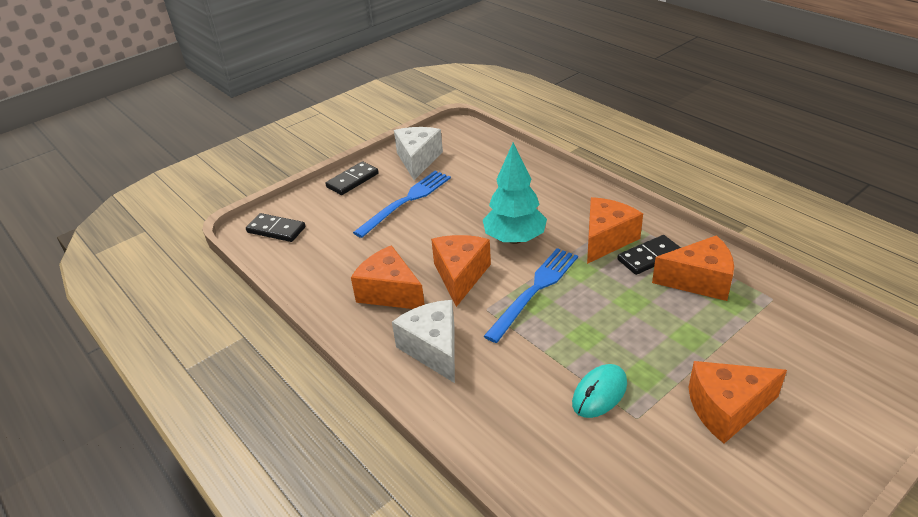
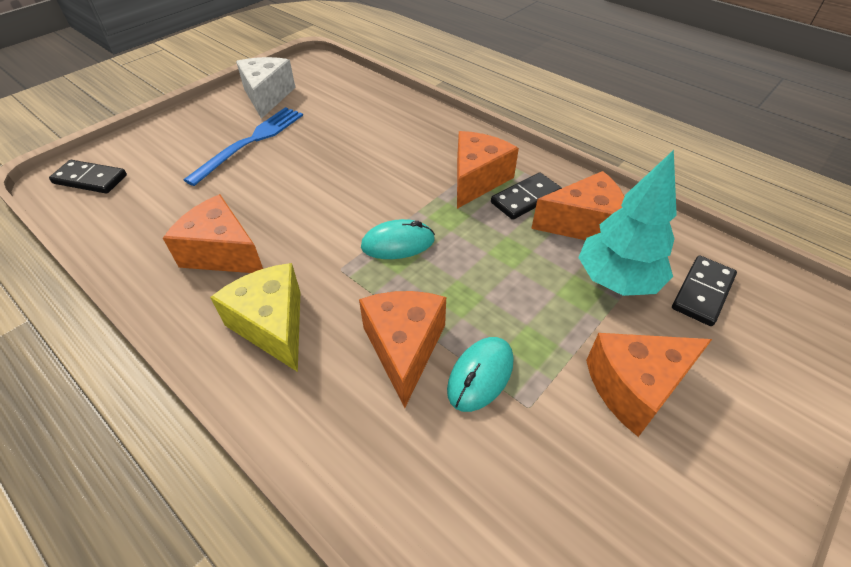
camera: 10 degrees left, 10 degrees up
black domino [325,161,379,195] -> black domino moved to [672,256,737,326]
white cheese [392,300,455,383] -> yellow cheese [210,263,300,372]
orange cheese [431,235,491,307] -> orange cheese moved to [359,291,446,408]
turquoise tree [483,143,547,244] -> turquoise tree moved to [578,150,677,296]
blue fork [484,248,578,343] -> turquoise mouse [361,219,435,259]

